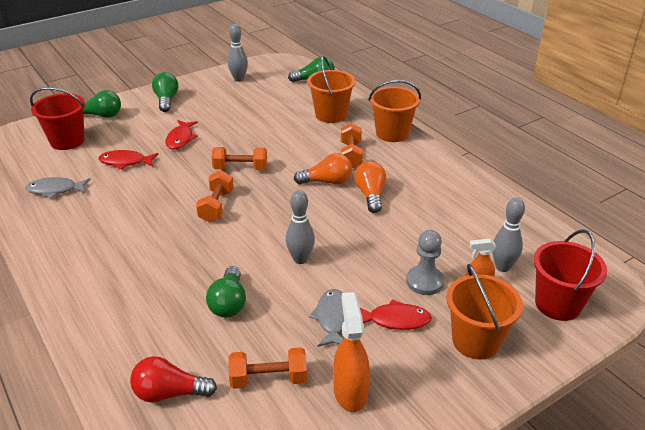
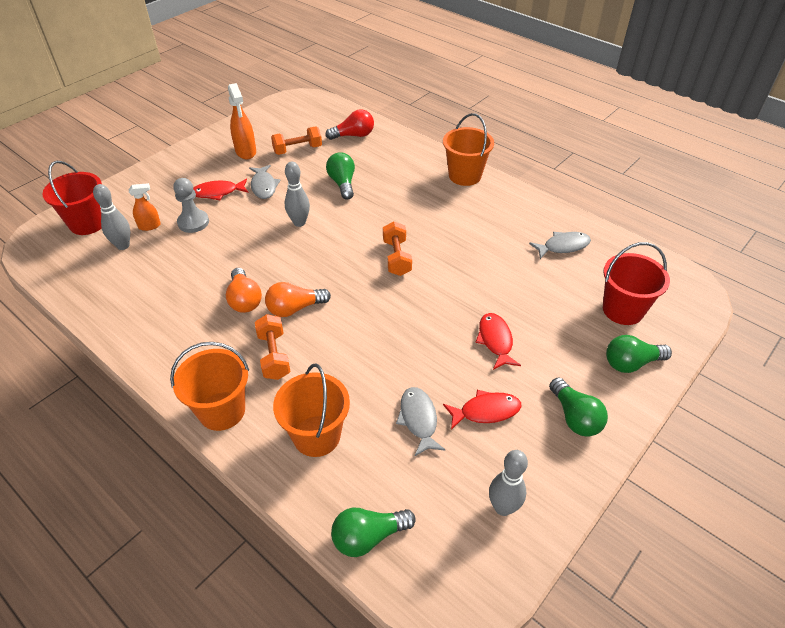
camera: 165 degrees right, 10 degrees up
red fish [98,150,158,169] -> red fish moved to [443,390,522,430]
orange dumbbell [211,147,267,170] -> none
orange bucket [446,264,523,360] -> orange bucket moved to [443,113,494,186]
none -> grey fish [396,387,445,456]

